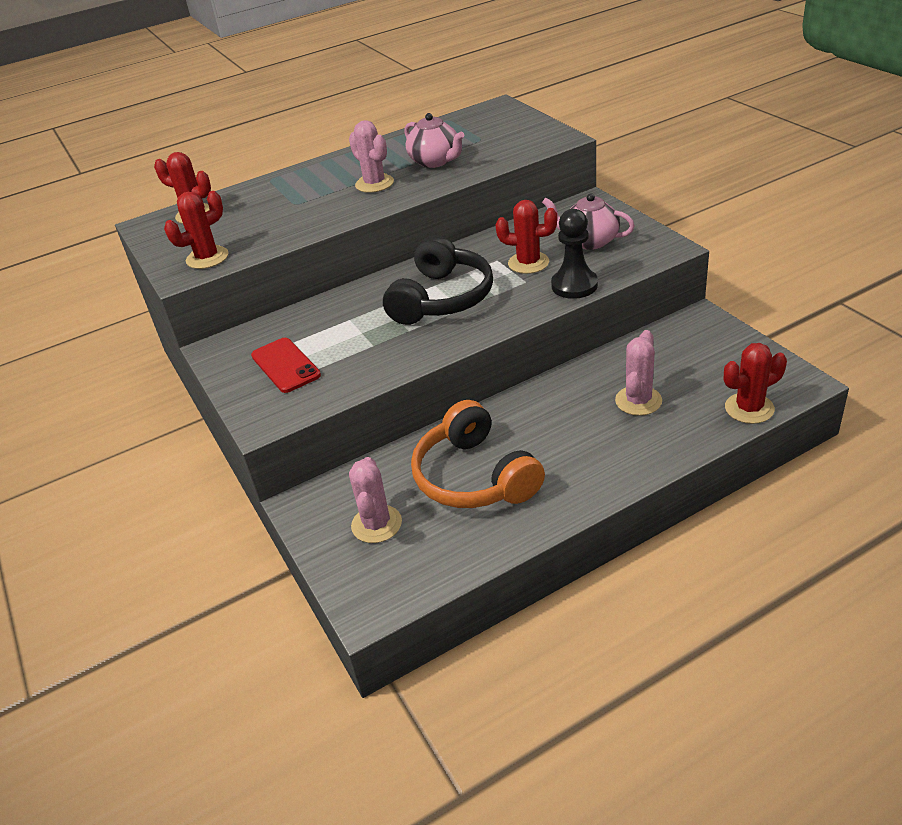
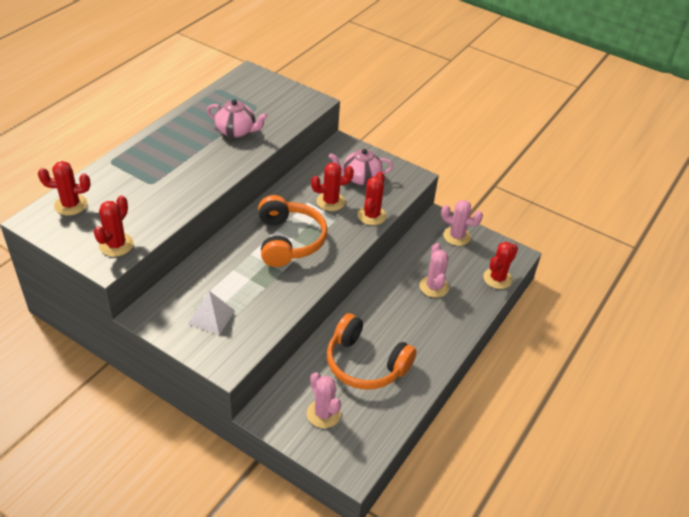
camera: 35 degrees left, 5 degrees up
red phone [251,338,321,393] -> white pyramid [188,291,235,335]
pink cactus [349,120,394,193] -> pink cactus moved to [441,200,483,246]
black headphones [383,235,493,325] -> orange headphones [258,195,327,267]
black pawn [551,209,598,299] -> red cactus [357,172,387,225]

